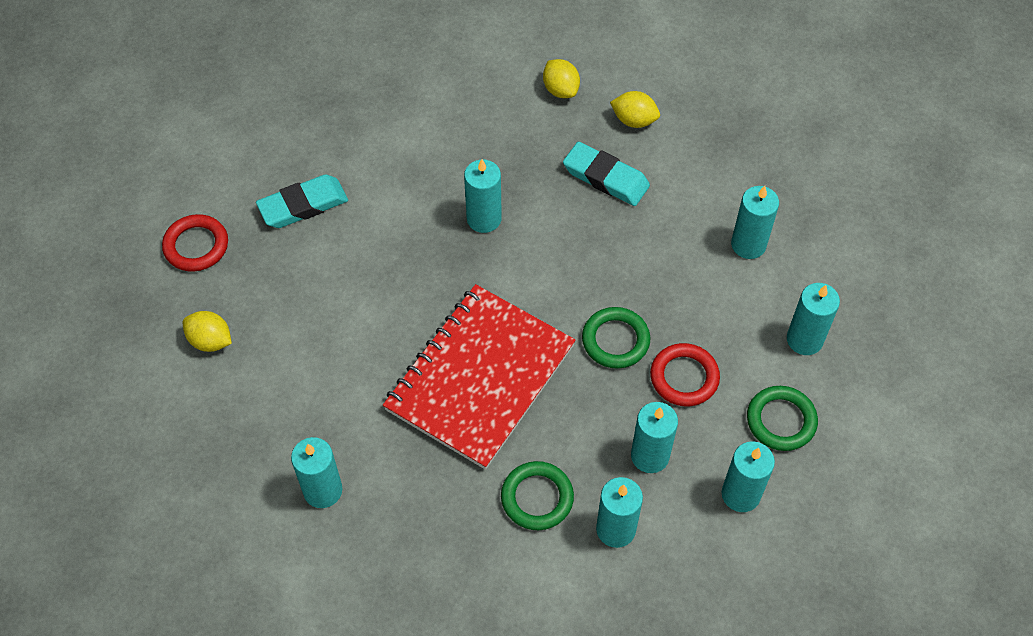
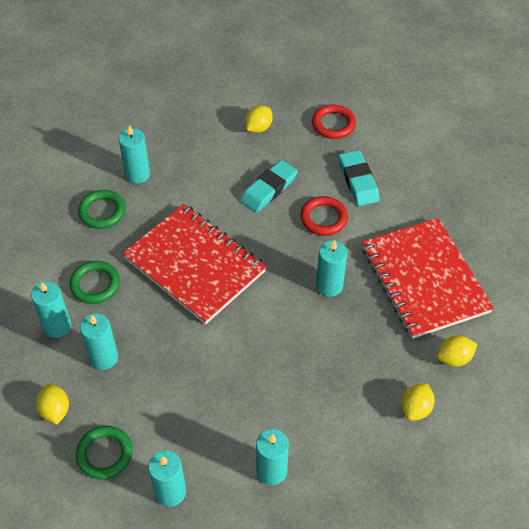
camera: 100 degrees right, 5 degrees down
turquoise eraser [563,142,650,206] -> turquoise eraser moved to [240,160,298,212]
green ring [582,307,650,369] -> green ring moved to [78,190,126,229]
red ring [650,343,720,406] -> red ring moved to [300,196,348,236]
turquoise candle [722,441,775,512] -> yellow lemon [36,384,69,425]
none -> red notebook [362,218,494,339]

